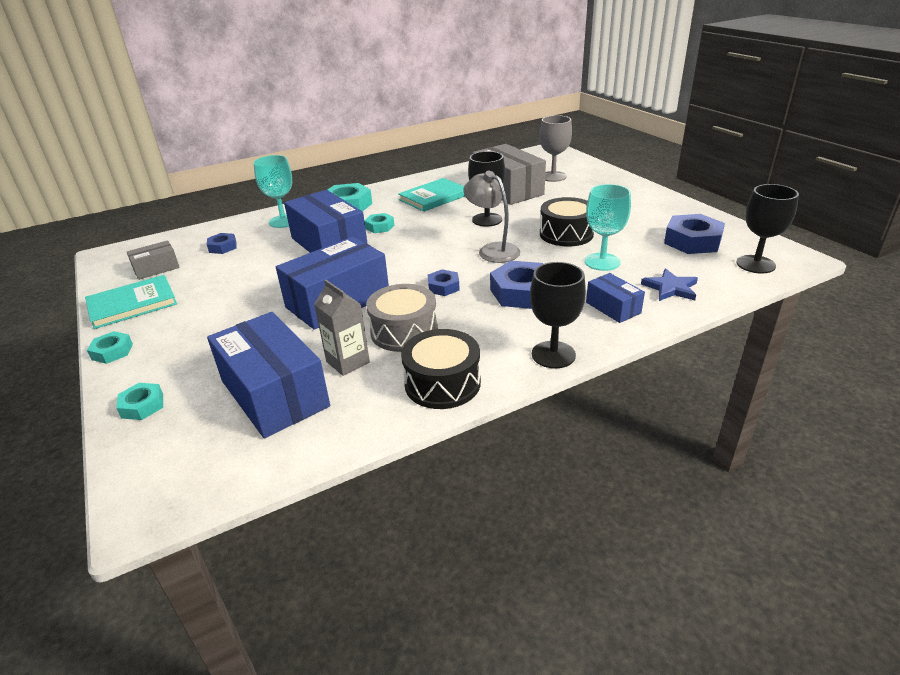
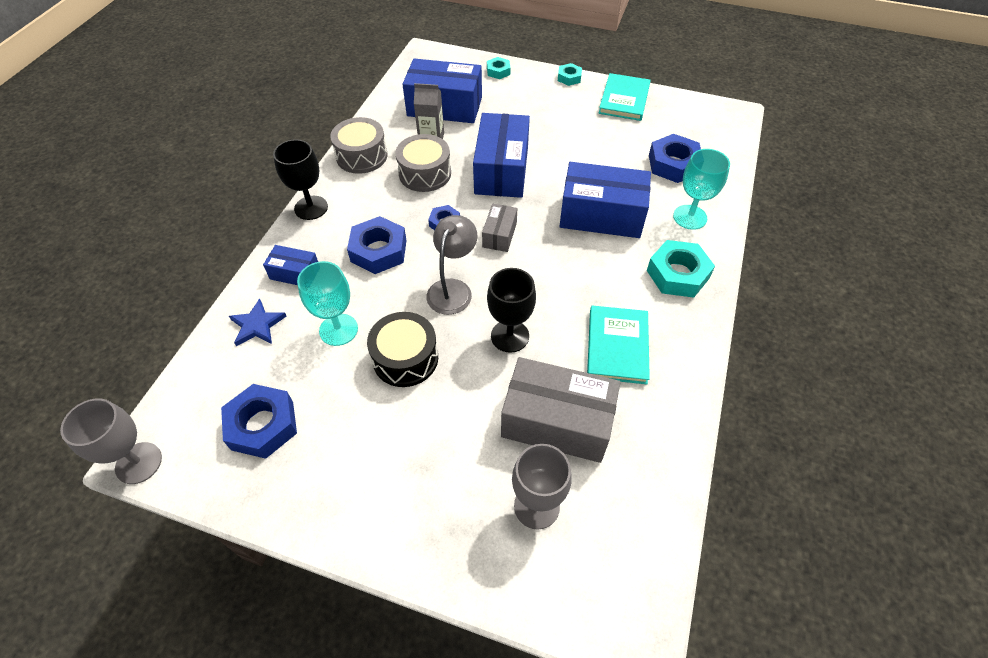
camera: 135 degrees right, 20 degrees up
grey box [127,240,180,280] -> grey box moved to [482,204,517,252]
blue nut [207,233,237,254] -> blue nut [649,134,701,183], size x1.81
turquoise nut [365,213,394,233] -> none
black drum [401,329,481,409] -> grey drum [330,117,388,174]
grey lamp [463,171,520,263] -> grey lamp turned 75 degrees counterclockwise [426,215,477,315]
black goblet [736,184,799,274] -> none
none -> grey goblet [60,398,162,484]

